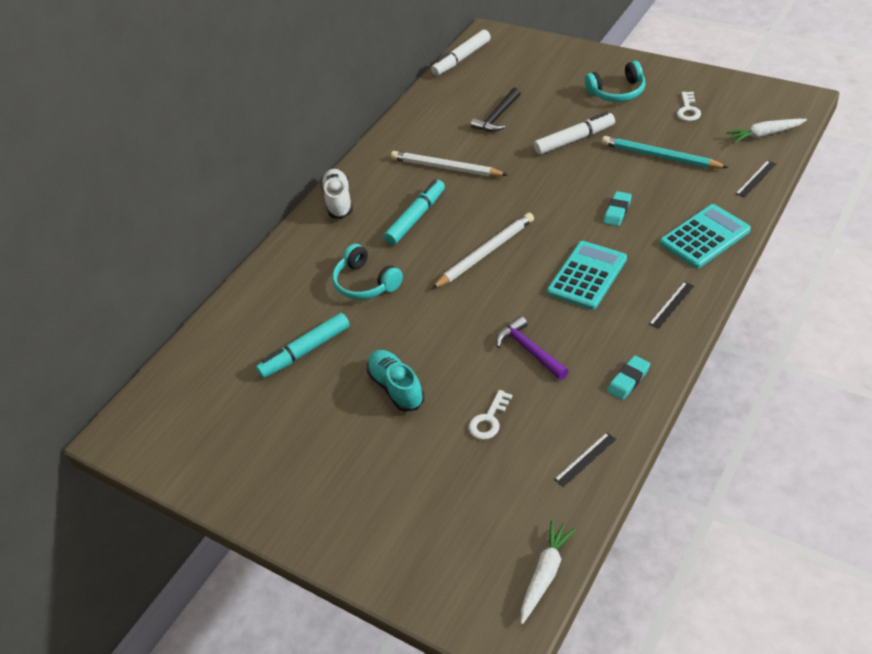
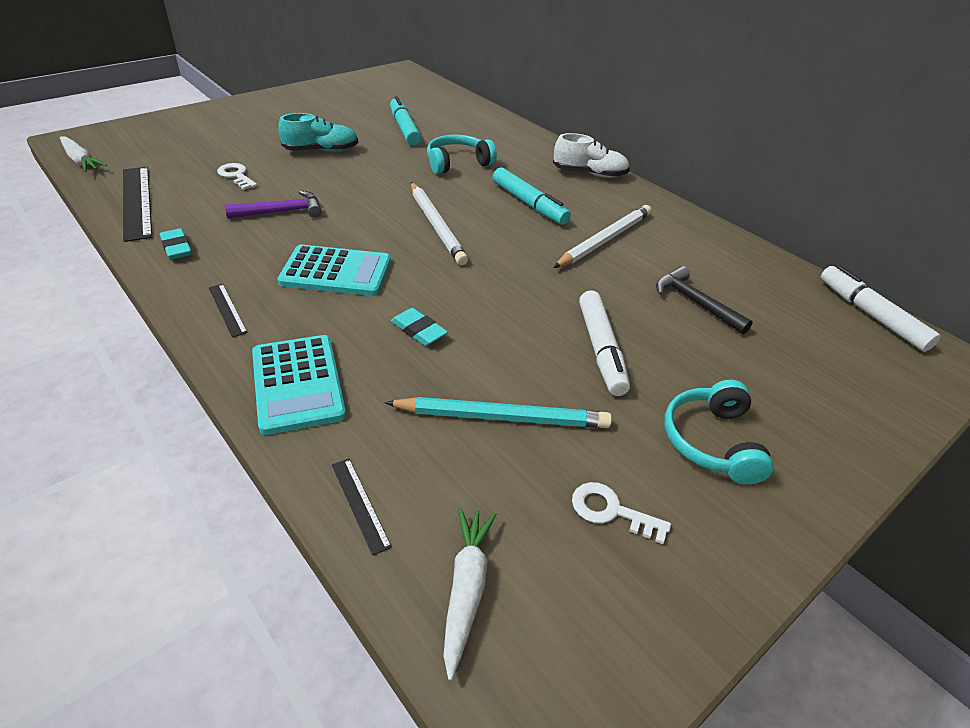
camera: 100 degrees right, 5 degrees down
turquoise calculator [547,241,627,310] -> turquoise calculator turned 45 degrees counterclockwise [277,245,391,296]
black ruler [554,432,616,487] -> black ruler [123,167,152,242], size x2.04
turquoise pencil [602,136,729,168] -> turquoise pencil turned 45 degrees clockwise [384,397,612,428]

